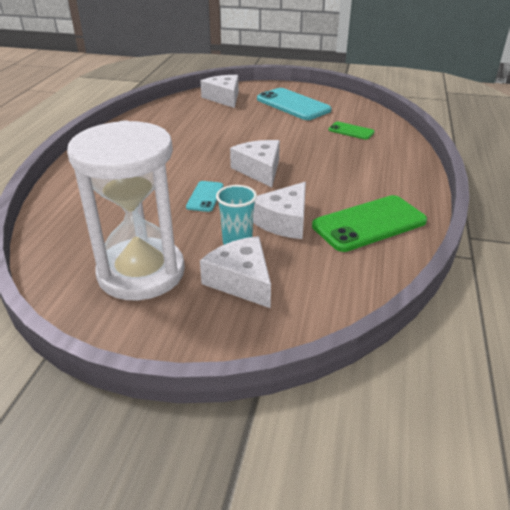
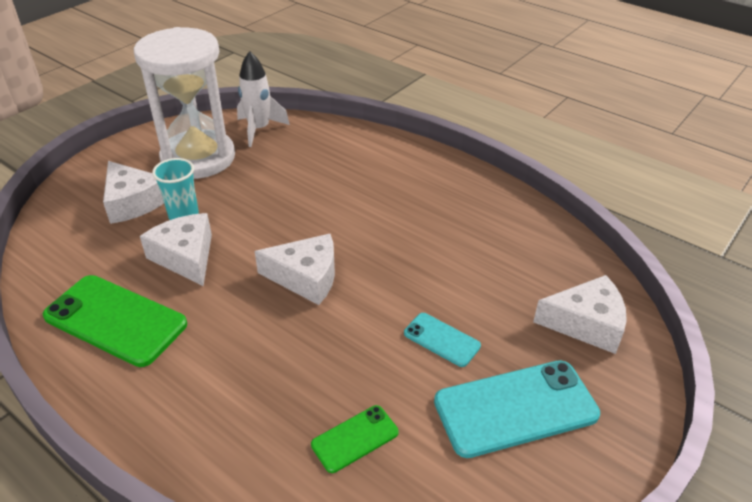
camera: 115 degrees right, 5 degrees up
turquoise phone [186,181,224,212] -> turquoise phone moved to [404,313,481,367]
white cheese [200,236,271,308] -> white cheese turned 60 degrees clockwise [103,161,164,224]
green phone [312,195,427,252] -> green phone turned 60 degrees counterclockwise [43,275,187,367]
none -> white rocket [237,51,290,147]

